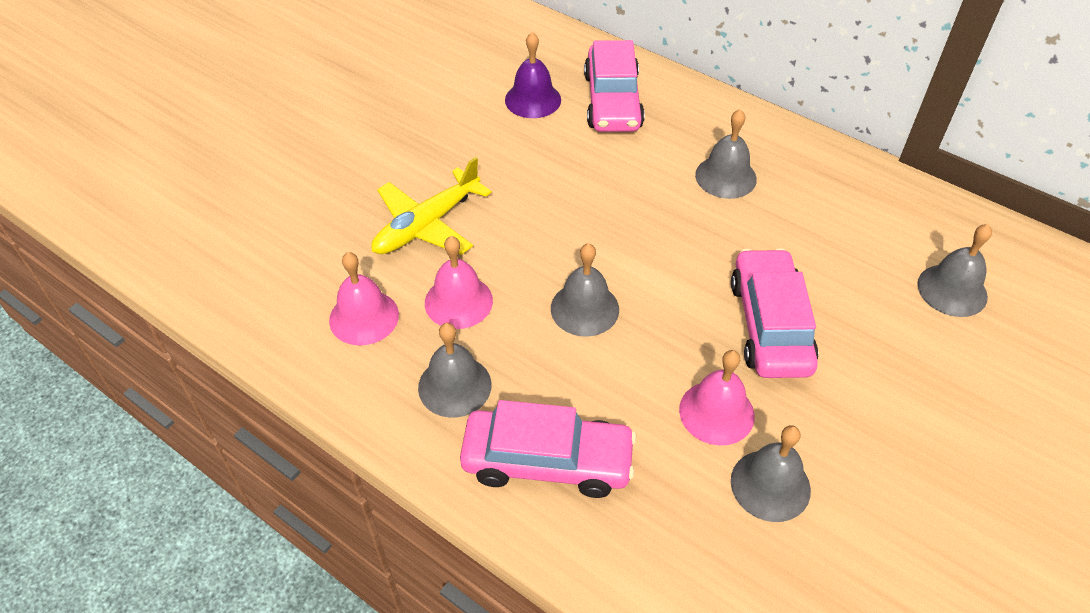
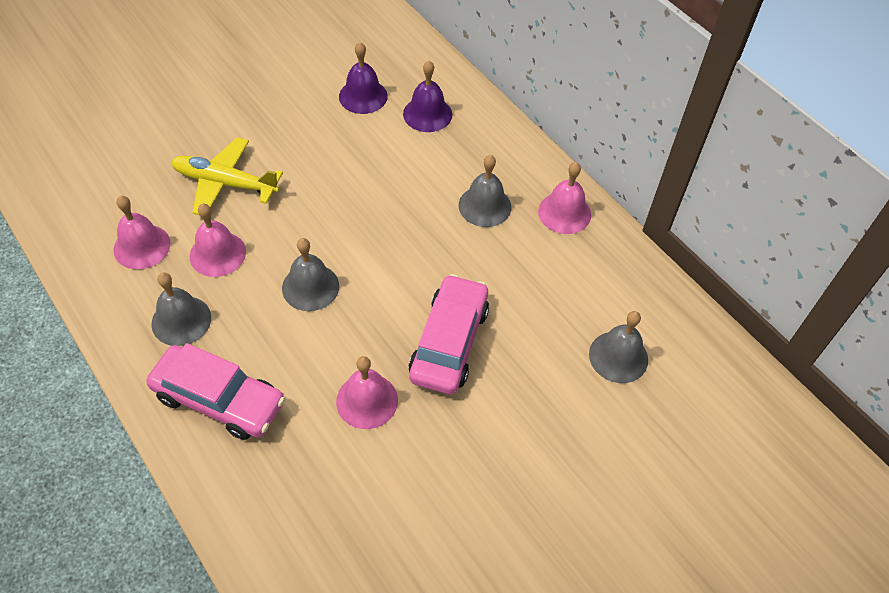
camera: 15 degrees right, 5 degrees up
yellow plane [371,157,492,255] -> yellow plane turned 45 degrees clockwise [171,137,283,215]
pink car [584,40,645,132] -> purple bell [403,61,452,132]
grey bell [731,425,811,522] -> none
none -> pink bell [538,162,591,234]

